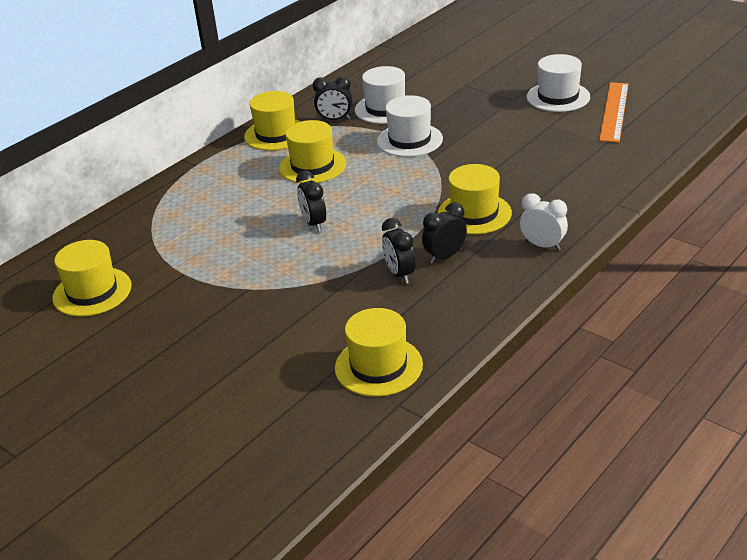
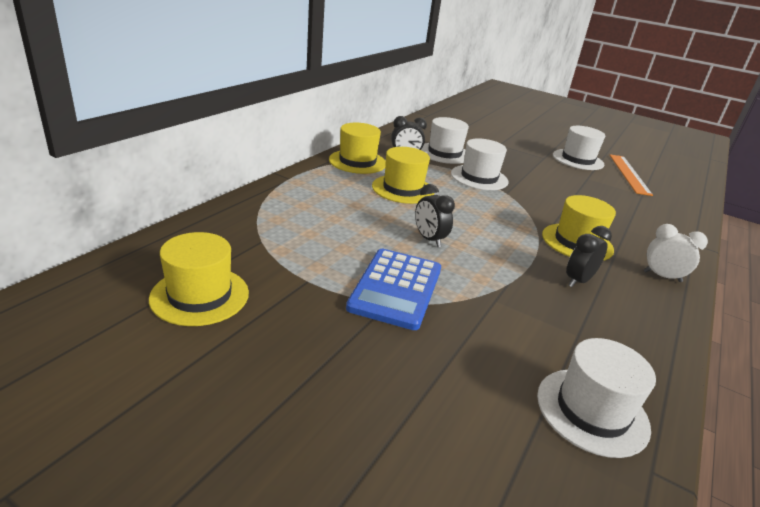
camera: 15 degrees left, 5 degrees down
yellow hat [335,308,423,397] -> white hat [537,338,656,458]
black clock [382,218,416,284] -> none
none -> blue calculator [346,249,441,330]

